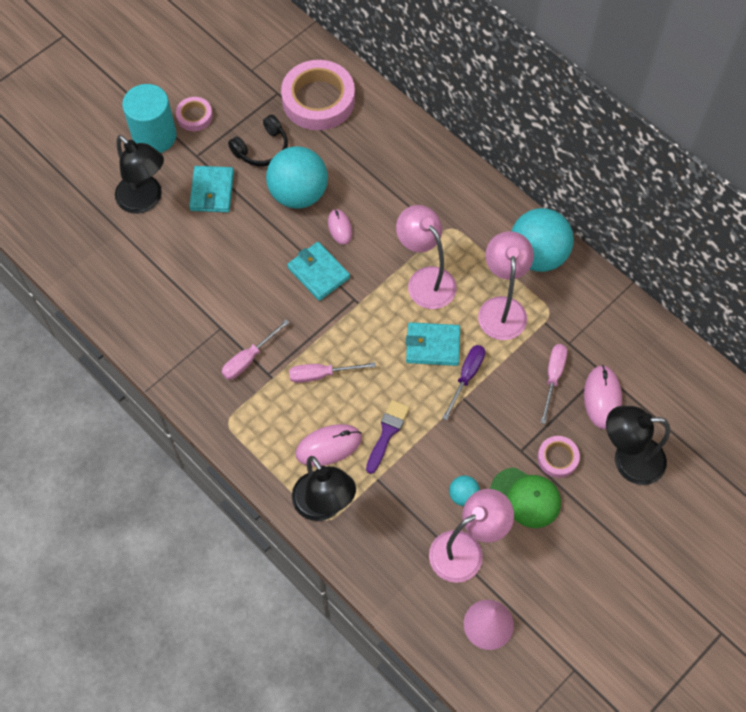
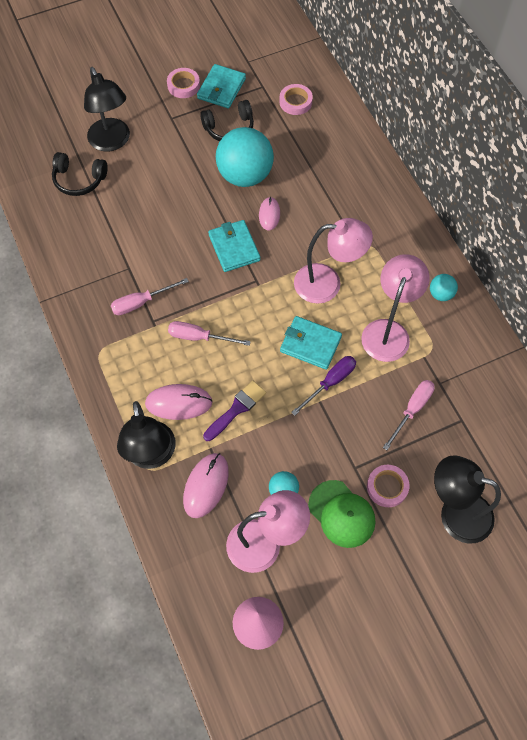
camera: 20 degrees right, 0 degrees up
turquoise cylinder [122,84,177,153] -> none
turquoise wallet [189,166,234,212] -> turquoise wallet moved to [197,64,246,109]
pink tape [281,60,355,130] -> pink tape [279,84,313,115], size x0.49
pink lamp [396,205,457,309] -> pink lamp turned 105 degrees clockwise [294,218,373,304]
turquoise ball [512,208,574,272] -> turquoise ball [430,274,458,301], size x0.45
pink mouse [584,365,622,429] -> pink mouse moved to [183,453,229,518]
none -> black headphones [52,152,108,196]

